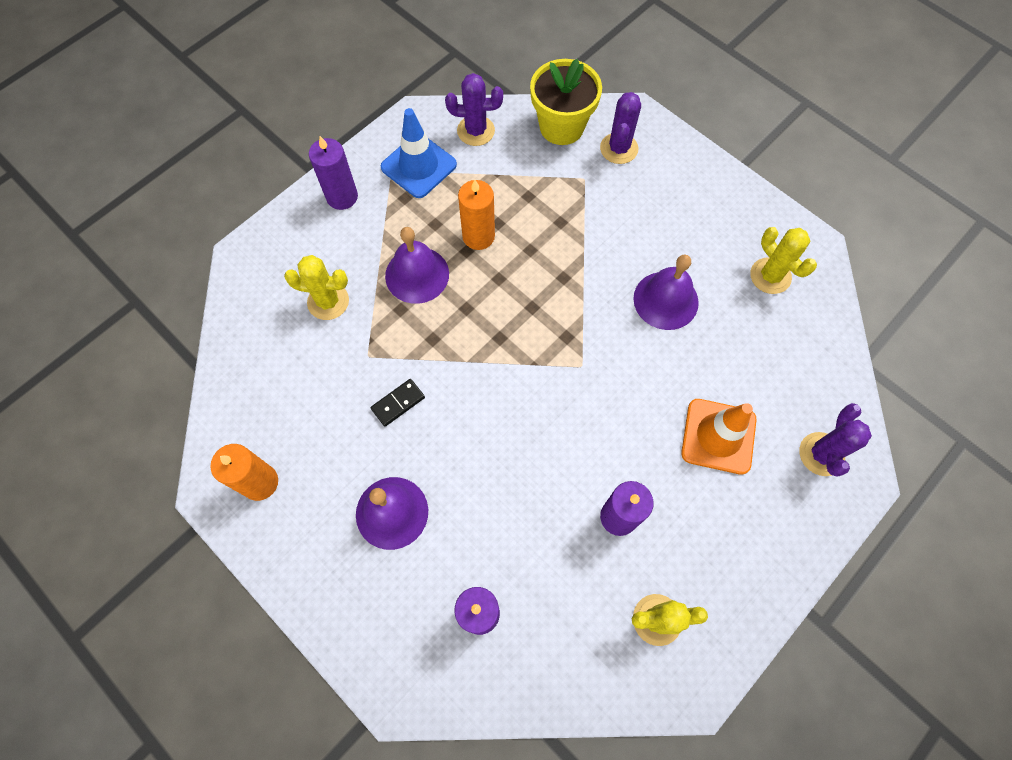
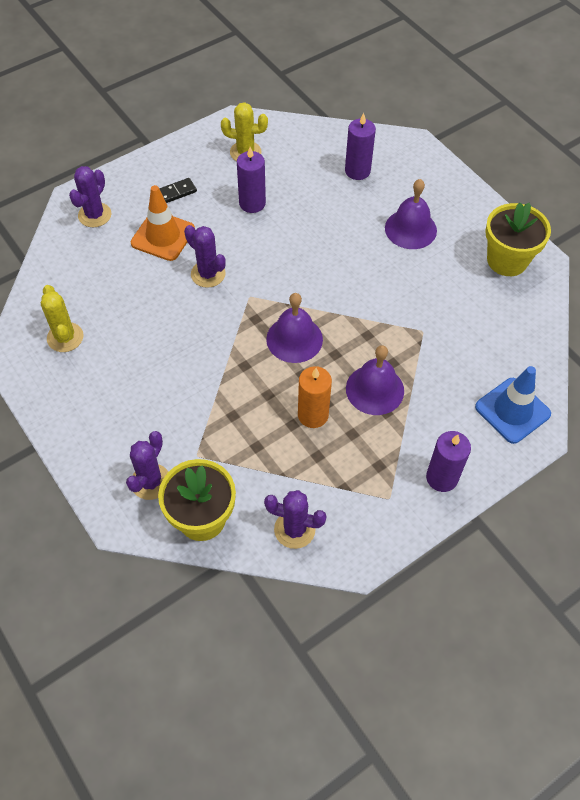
camera: 170 degrees left, 10 degrees down
orange candle [210,444,278,501] -> yellow flower pot [485,203,551,276]
yellow cactus [284,255,349,320] -> none
black domino [371,379,425,427] -> black domino moved to [159,178,197,203]
blue traffic cone [381,108,457,198] -> blue traffic cone moved to [475,366,551,444]
purple bell [633,254,699,330] -> purple bell moved to [266,293,323,363]
none -> purple cactus [184,225,226,288]

